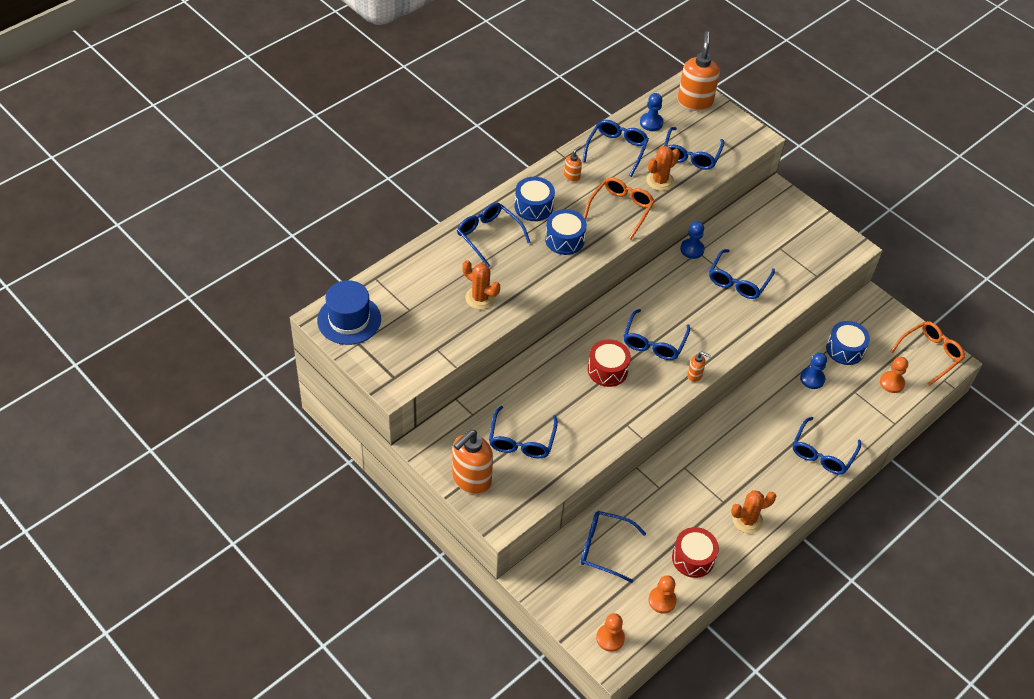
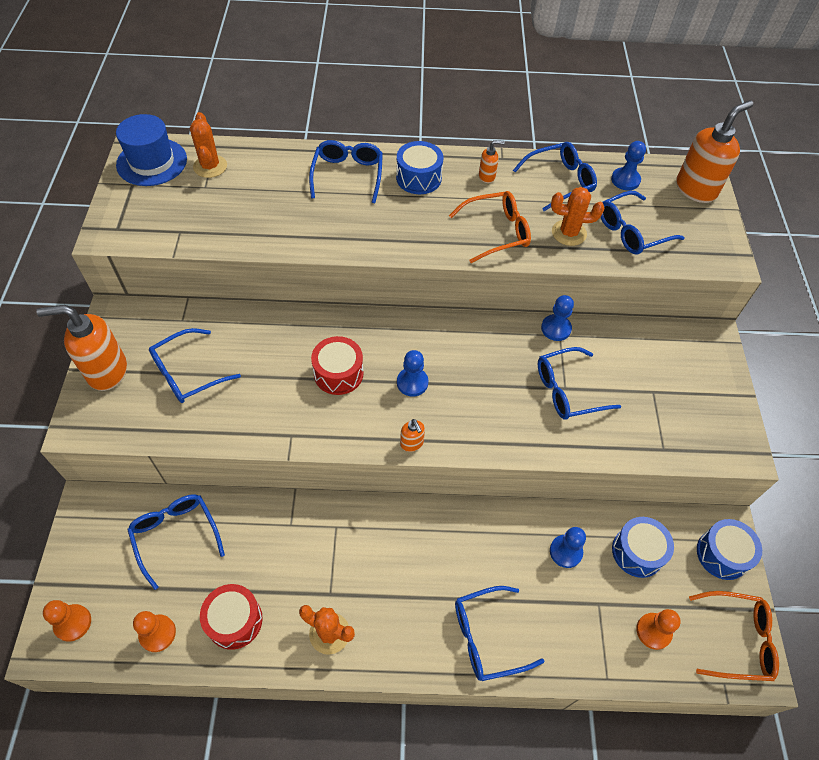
camera: 45 degrees right, 5 degrees up
orange cactus [462,260,500,310] -> orange cactus moved to [190,112,227,178]
blue drum [545,209,587,255] -> blue drum moved to [697,519,762,580]
blue glasses [624,309,690,360] -> blue pawn [397,350,428,397]

